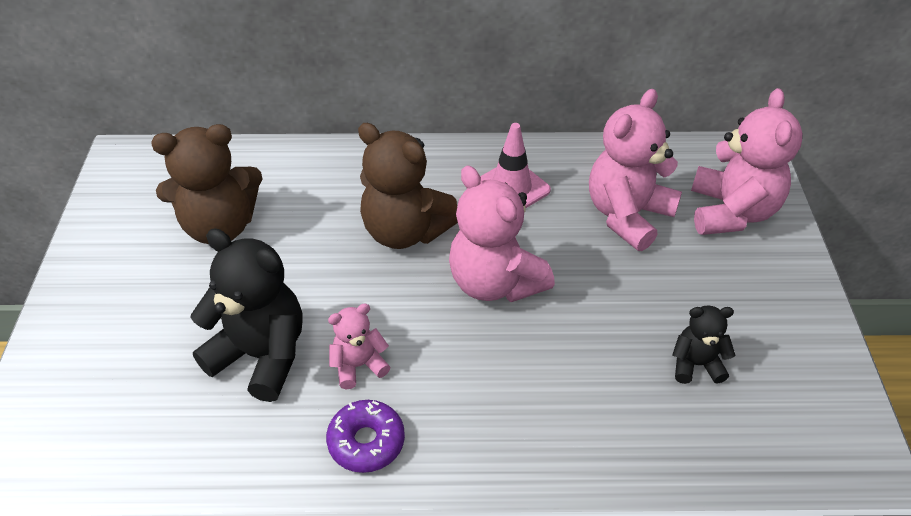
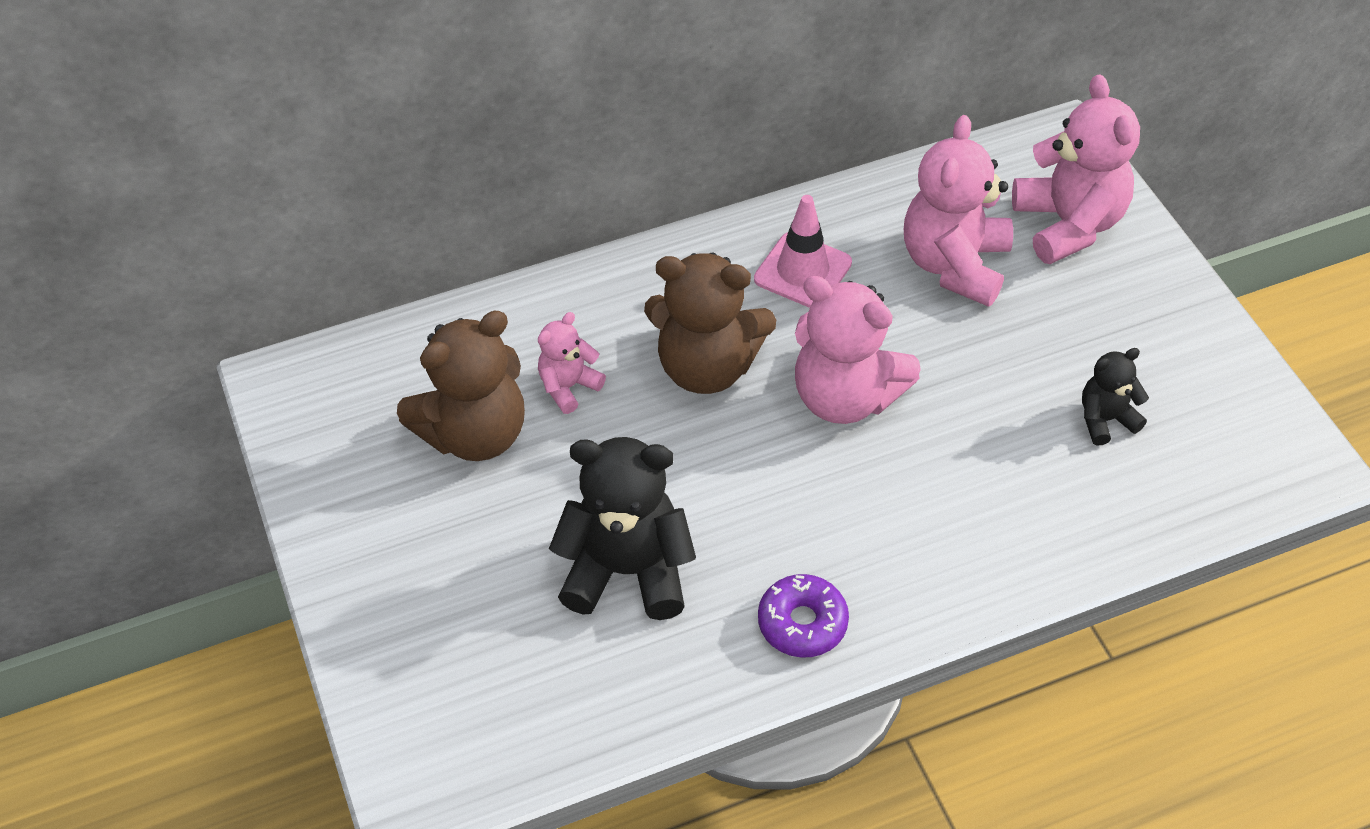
camera: 20 degrees left, 5 degrees up
pink teddy bear [328,303,390,389] -> pink teddy bear moved to [538,312,606,414]

